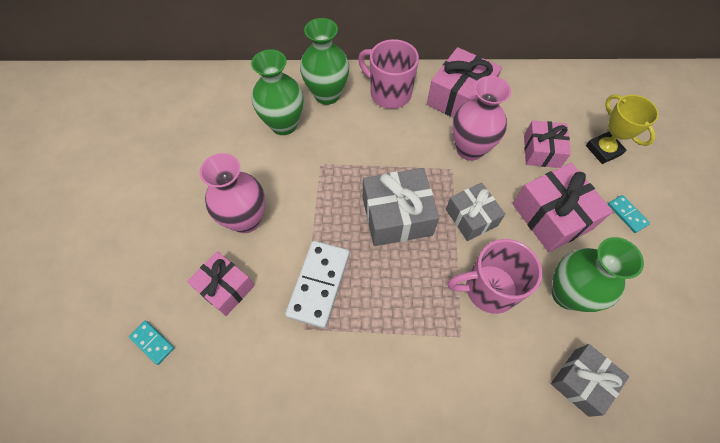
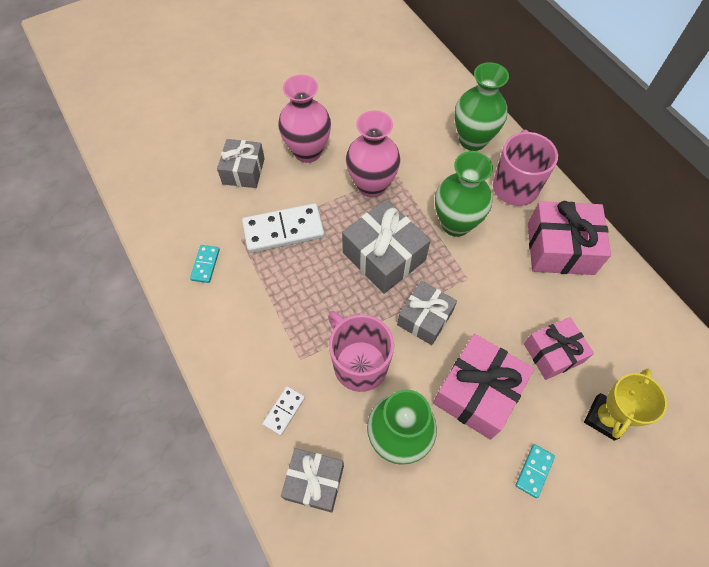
camera: 60 degrees right, 0 degrees up
turquoise domino [129,321,174,365] -> turquoise domino moved to [190,245,220,283]
pink gift [187,251,254,316] -> grey gift [217,139,265,188]
green vase [251,49,303,135] -> green vase moved to [435,151,493,237]
pink vase [452,76,511,161] -> pink vase moved to [346,110,401,198]
none -> white domino [262,386,305,436]

